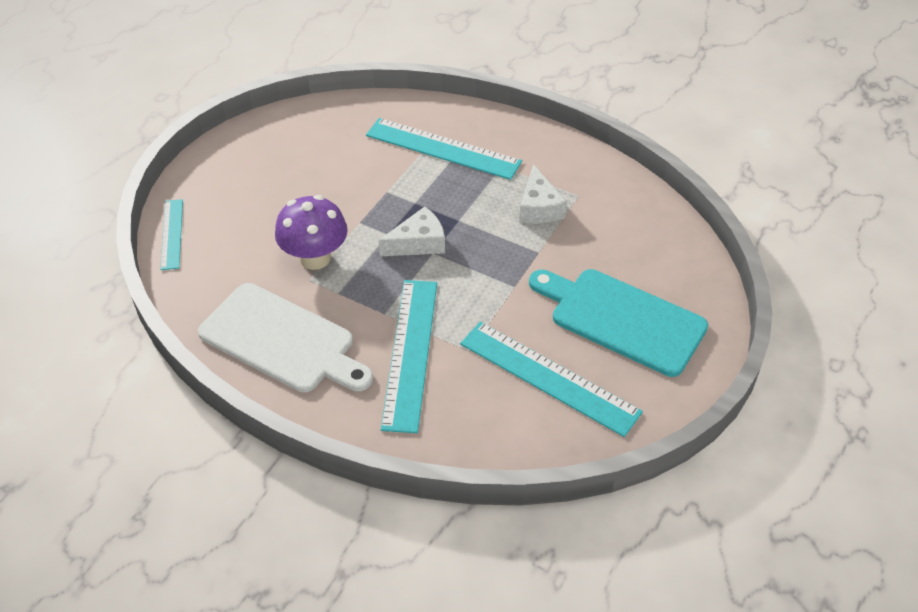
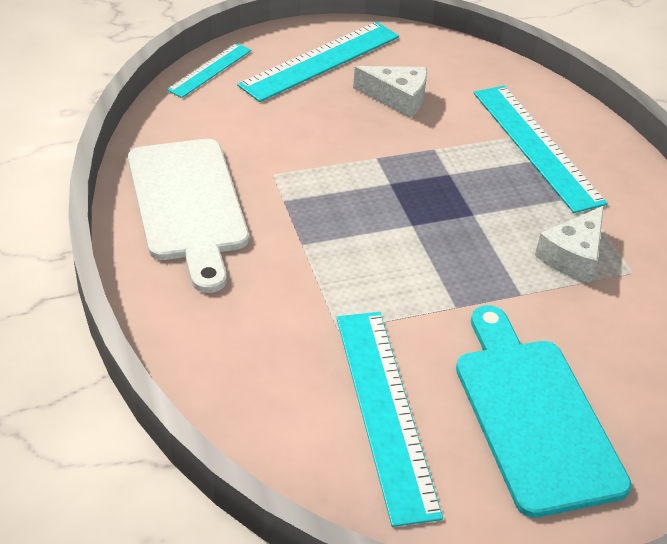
camera: 40 degrees right, 5 degrees down
purple mushroom [275,195,348,270] -> none
white cheese [379,207,445,256] -> white cheese moved to [353,66,427,118]
turquoise ruler [381,280,437,433] -> turquoise ruler moved to [237,22,399,102]

